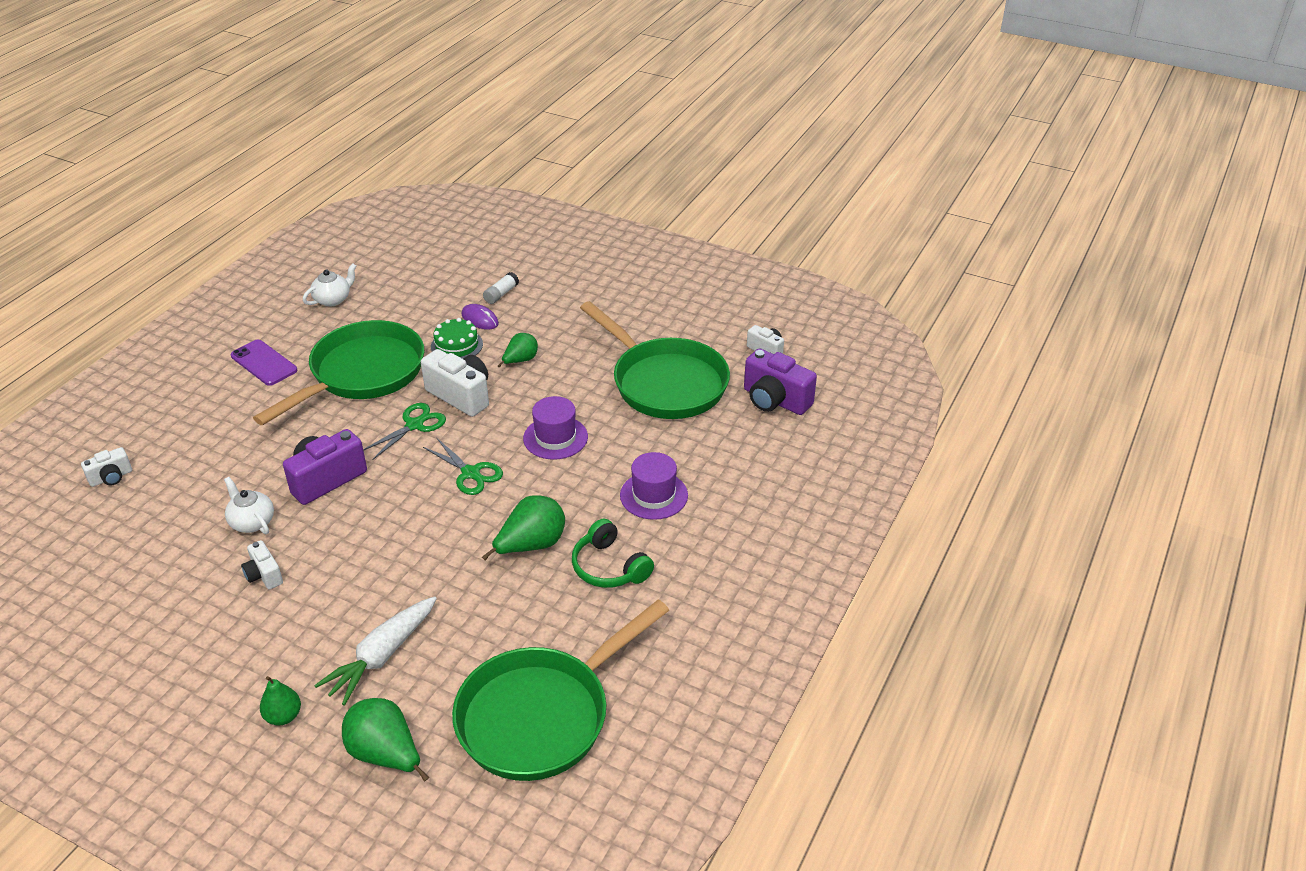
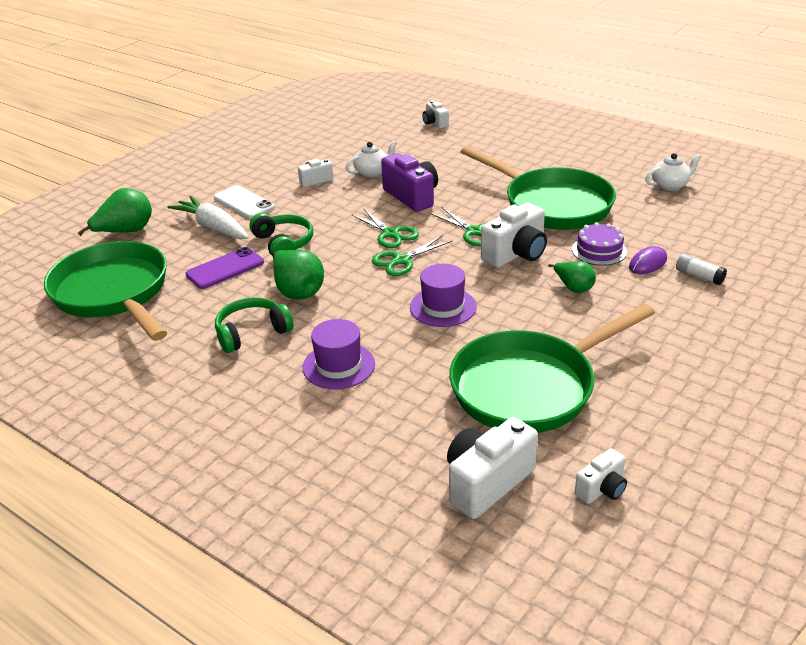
camera: 100 degrees right, 5 degrees down
purple phone [231,340,297,386] -> purple phone moved to [185,247,264,289]
green pear [260,676,301,726] -> none
white teapot [303,263,356,306] -> white teapot turned 75 degrees counterclockwise [645,153,702,191]
green cake [431,318,483,359] -> purple cake [572,222,627,266]
purple camera [744,348,817,415] -> white camera [447,417,538,519]
none -> white phone [214,185,275,219]
none -> green headphones [250,213,313,257]
none -> green scissors [351,208,419,248]

